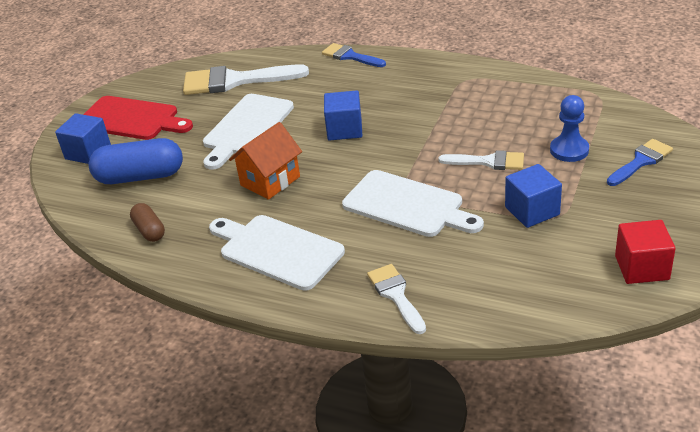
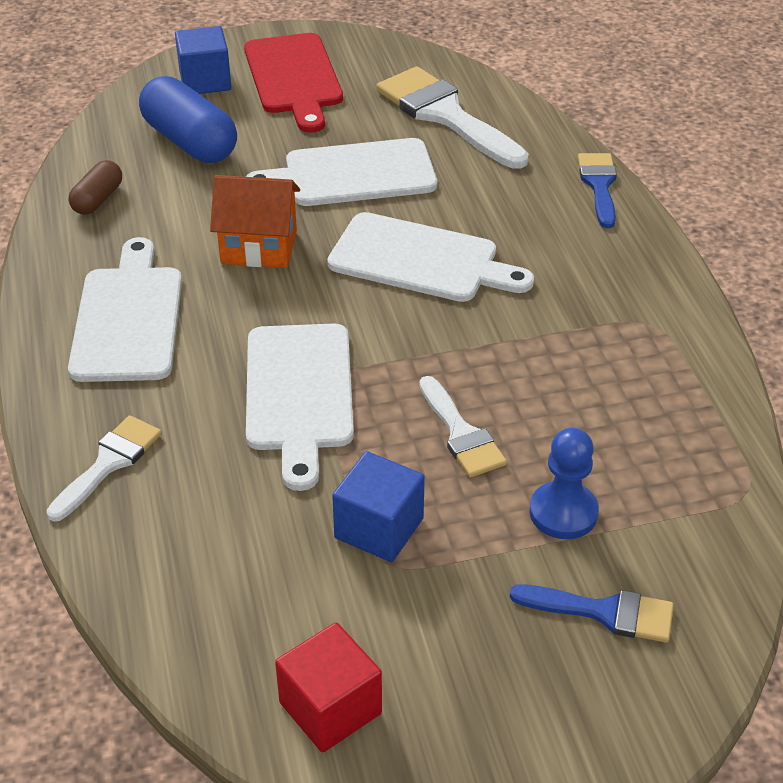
camera: 50 degrees right, 5 degrees up
blue cube [324,90,362,141] -> white cutting board [327,212,534,302]

